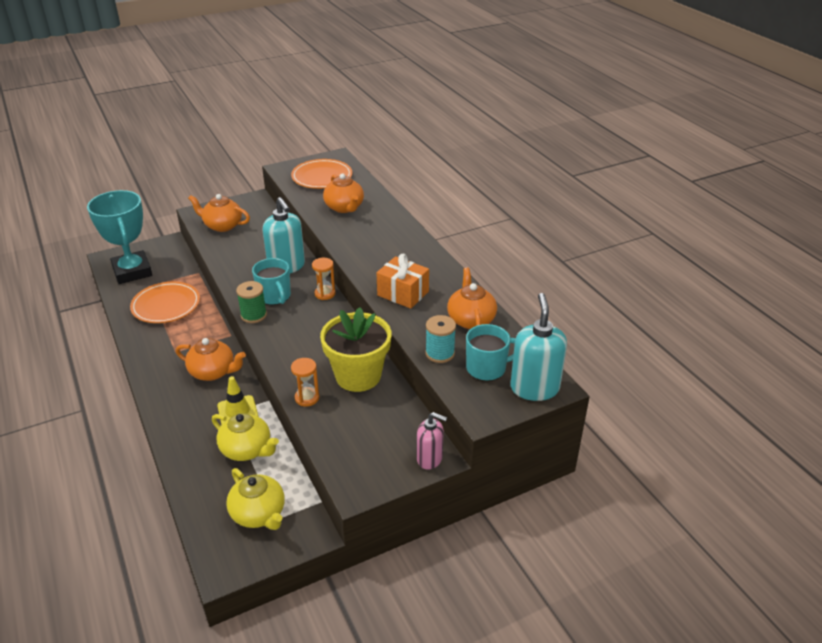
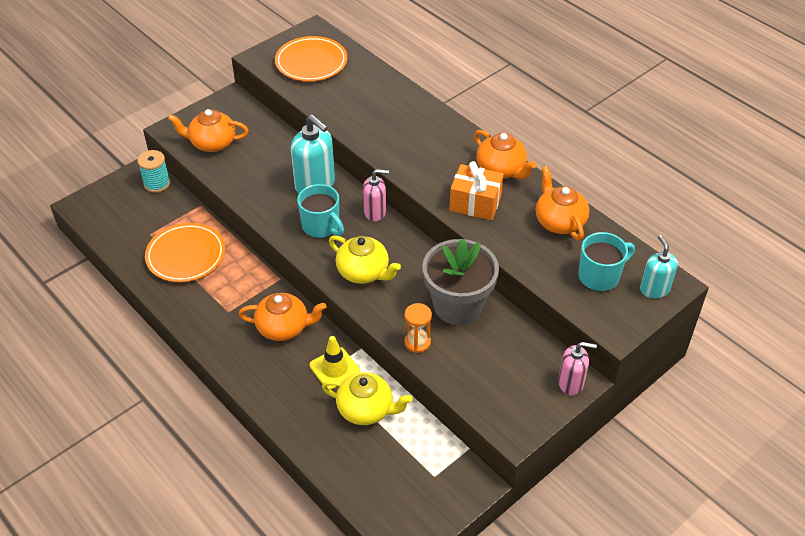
camera: 15 degrees left, 10 degrees up
turquoise trophy [87,190,152,284] -> none
yellow teapot [226,468,285,530] -> yellow teapot moved to [329,235,401,284]
green spool [236,281,267,323] -> none
orange hourglass [312,258,336,300] -> pink soap dispenser [363,169,389,222]
yellow flower pot [320,307,391,392] -> grey flower pot [422,239,499,325]
orange teapot [323,173,364,213] -> orange teapot moved to [474,130,536,179]
turquoise spool [425,315,456,363] -> turquoise spool moved to [137,150,170,193]
turquoise soap dispenser [510,293,567,401] -> turquoise soap dispenser [640,235,678,298], size x0.62

